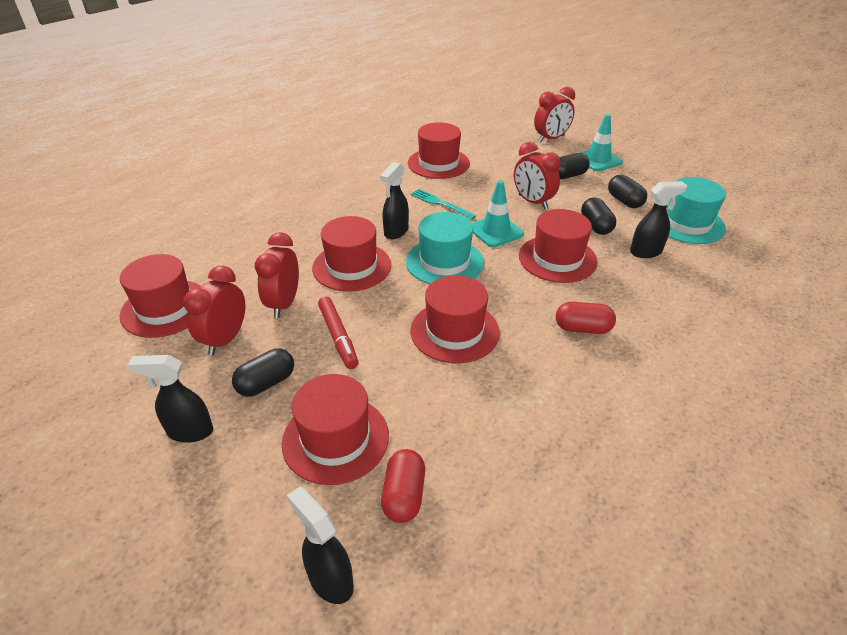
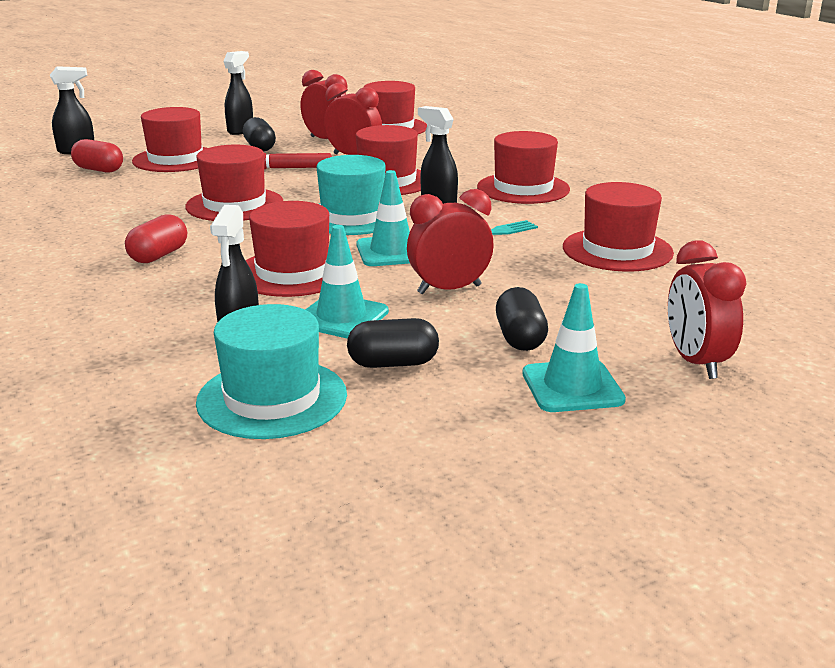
camera: 110 degrees right, 15 degrees down
black capsule [581,198,616,235] -> turquoise traffic cone [305,225,389,339]
none -> red hat [477,131,570,204]

